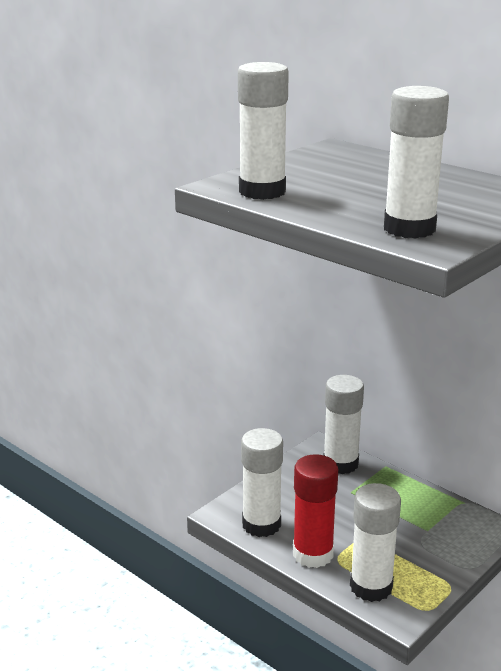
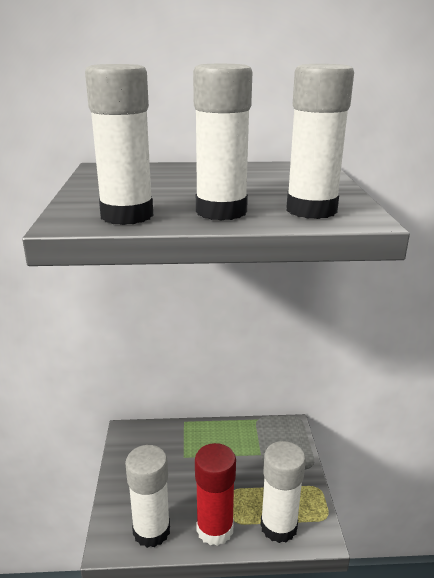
camera: 45 degrees left, 0 degrees up
white glue stick [323,375,364,474] -> white glue stick moved to [193,64,252,221]

